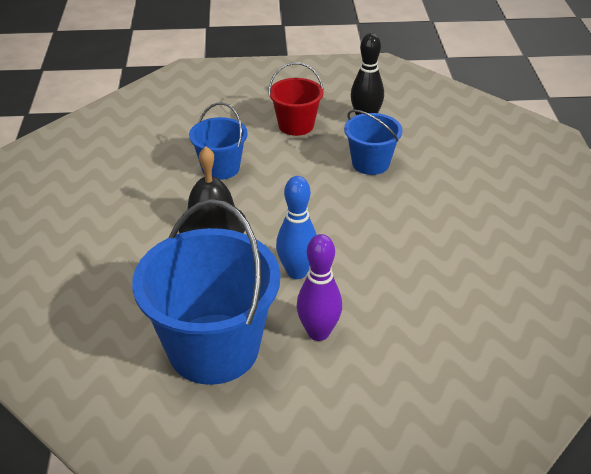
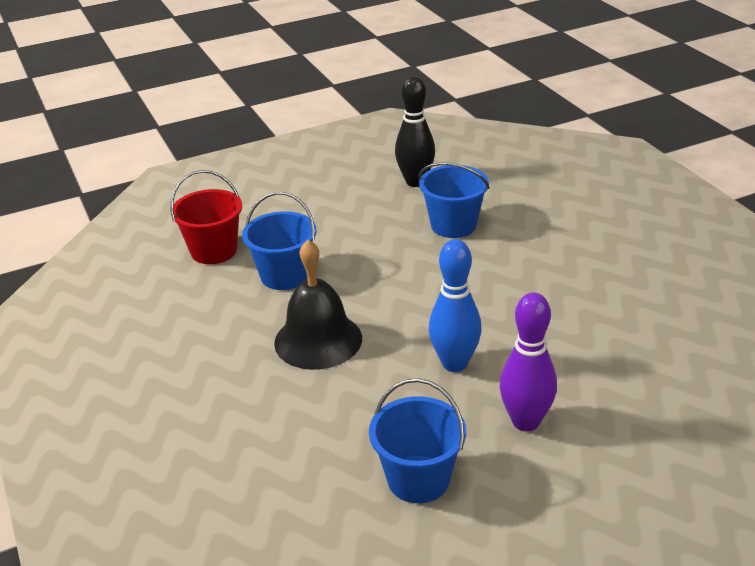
camera: 20 degrees left, 5 degrees down
blue bucket [132,199,280,385] -> blue bucket [369,378,466,503], size x0.53
red bucket [268,62,324,136] -> red bucket moved to [170,170,242,264]

